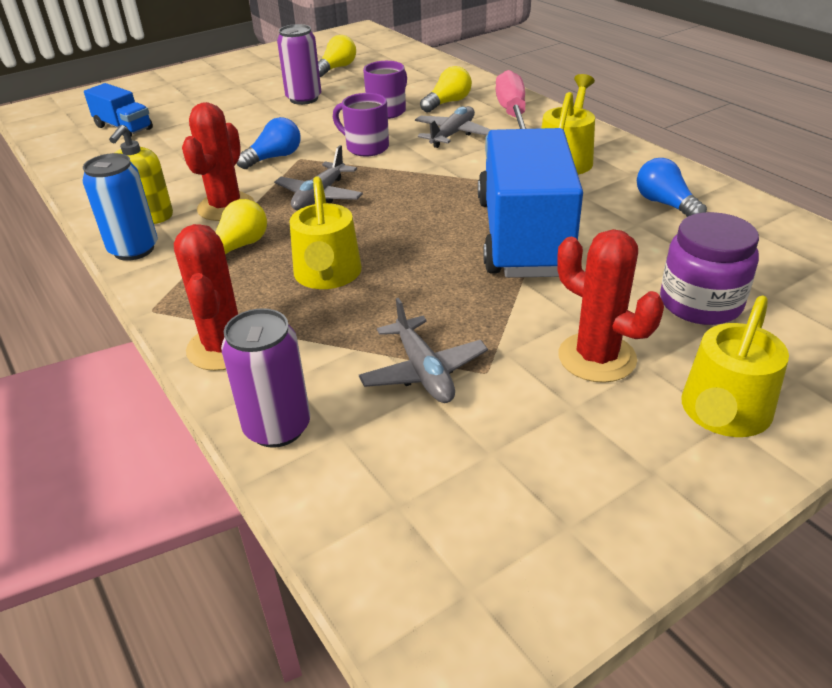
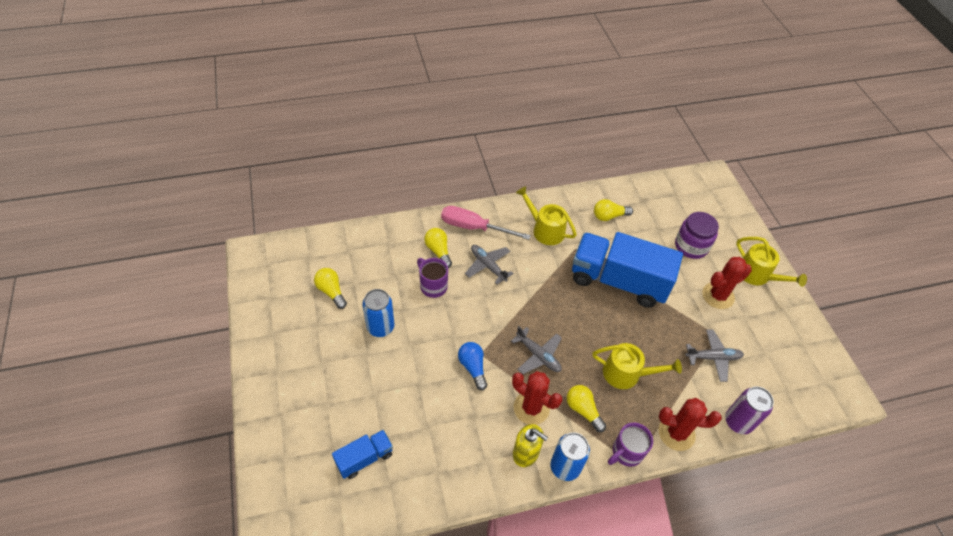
camera: 75 degrees left, 15 degrees up
purple can [277,24,321,105] -> blue can [363,289,394,337]
purple mug [333,93,389,157] -> purple mug moved to [608,423,653,467]
blue light bulb [637,158,707,217] -> yellow light bulb [594,199,633,221]

